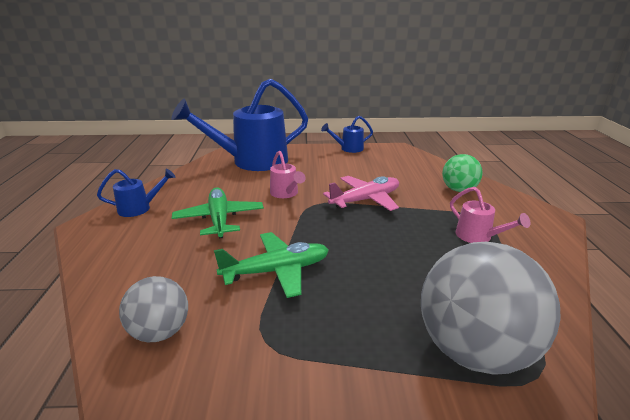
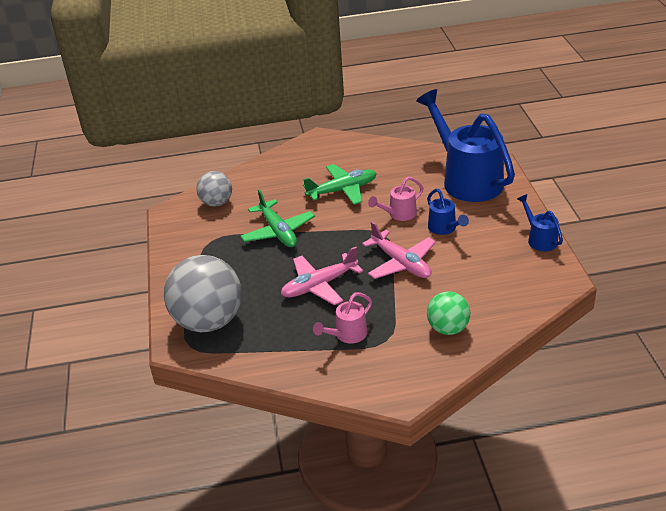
camera: 85 degrees right, 10 degrees up
blue watering can [97,169,175,217] -> blue watering can moved to [427,189,469,235]
none -> pink plane [281,247,363,305]

